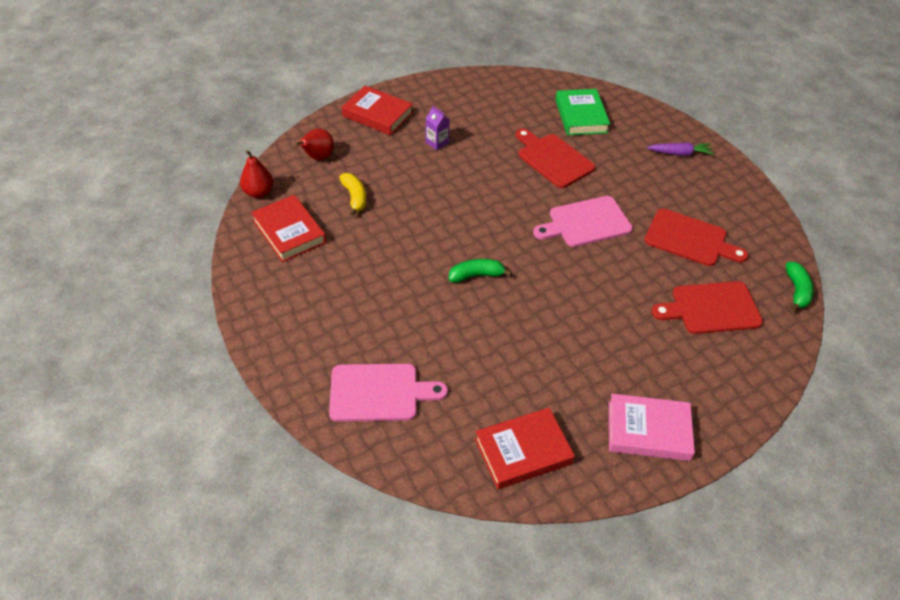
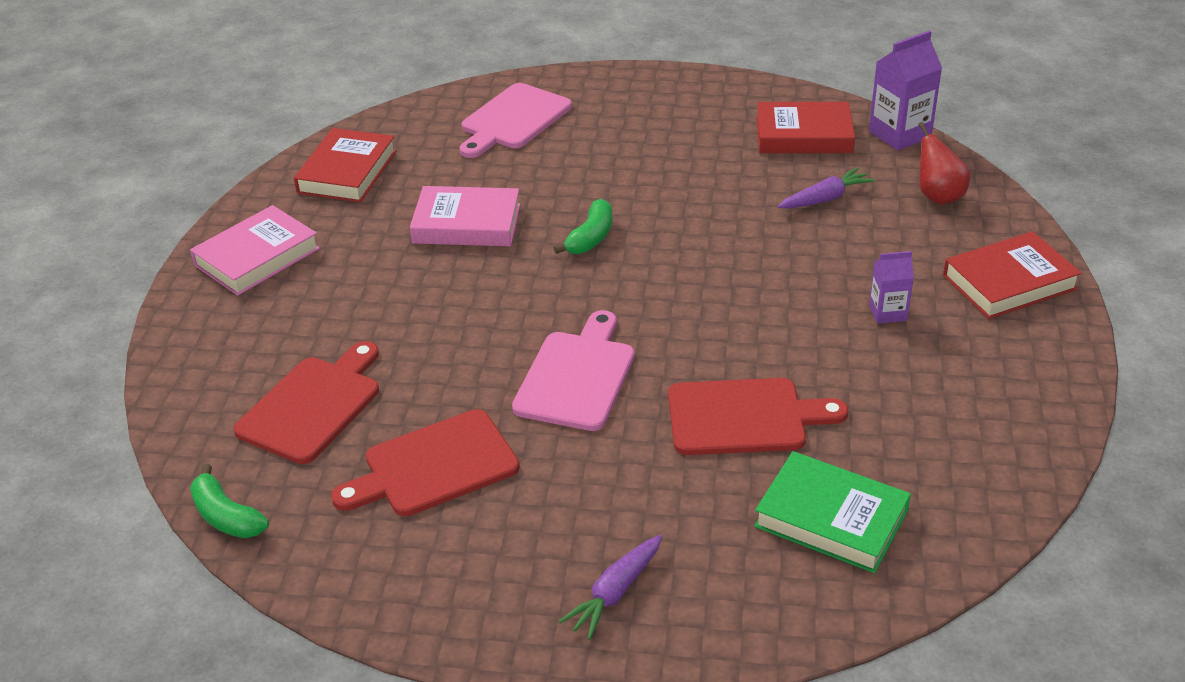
camera: 130 degrees right, 10 degrees down
red pear [240,150,274,198] -> purple carton [869,30,942,151]
yellow banana [339,173,367,216] -> purple carrot [778,167,875,208]
none -> pink book [410,186,520,246]

